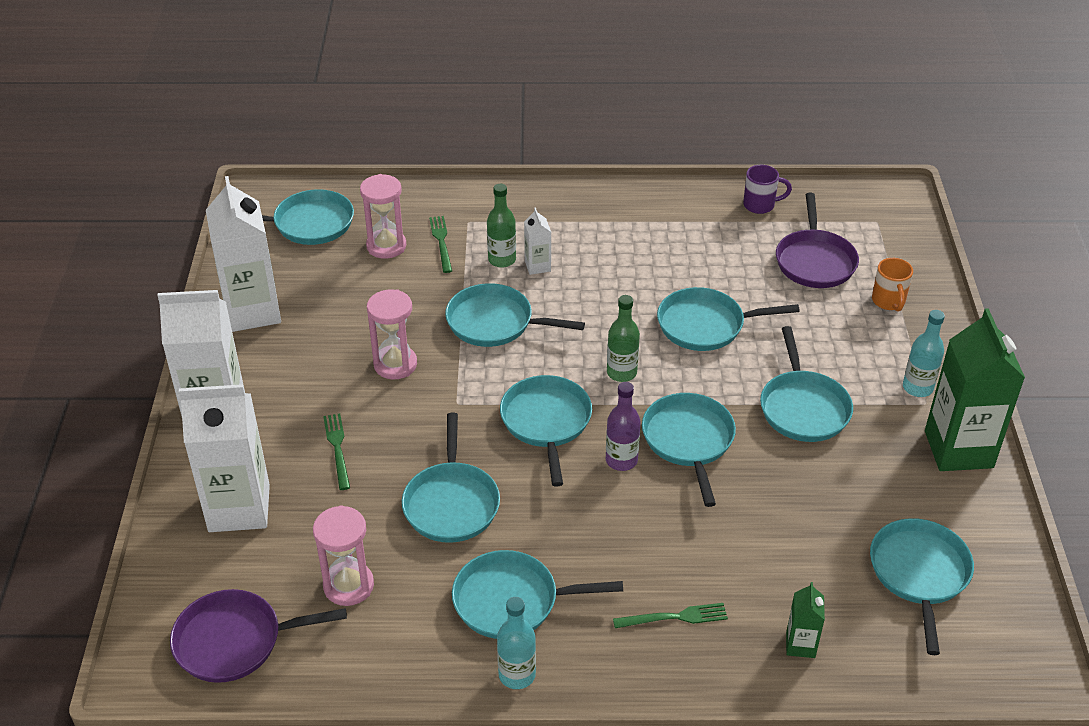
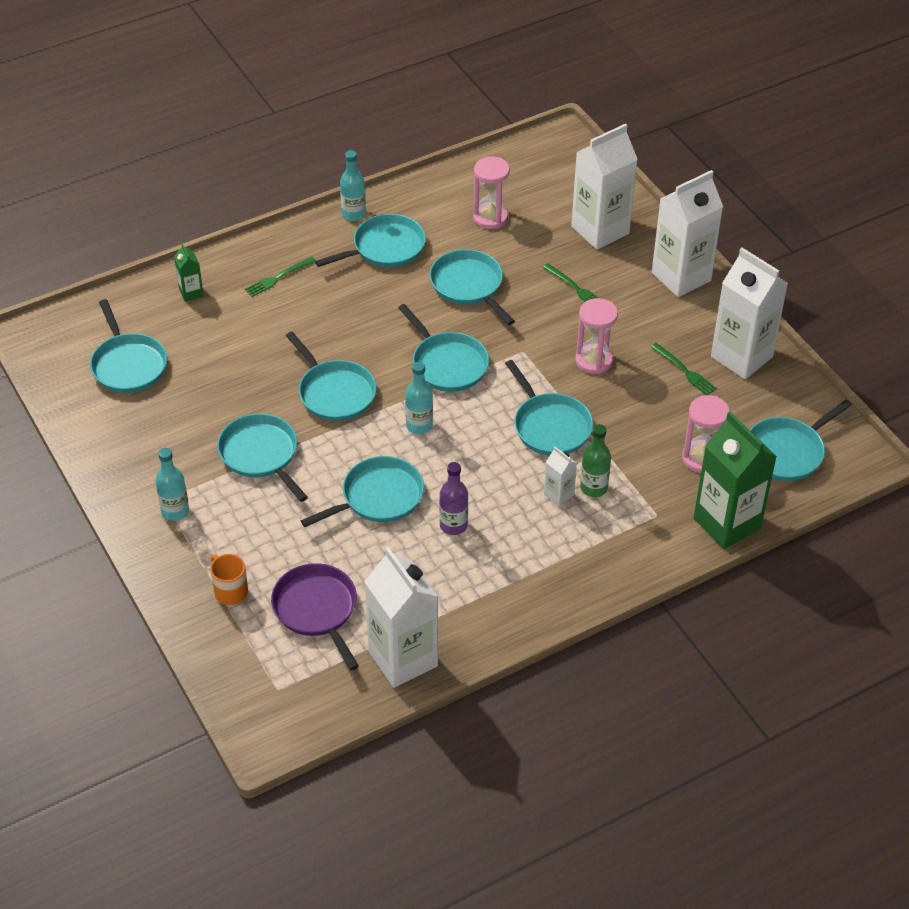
camera: 150 degrees right, 5 degrees up
purple pan [170,589,347,683] -> none
green fork [429,216,452,273] -> green fork moved to [651,343,717,395]
turquoise pan [445,283,585,347] -> turquoise pan turned 75 degrees clockwise [505,360,593,456]
purple bottle [606,382,641,471] -> purple bottle moved to [439,462,468,535]
green bottle [607,295,640,382] -> turquoise bottle [405,362,433,434]
purple mug [743,165,792,214] -> white carton [364,547,438,688]
green carton [925,308,1025,471] -> green carton moved to [694,412,777,549]

